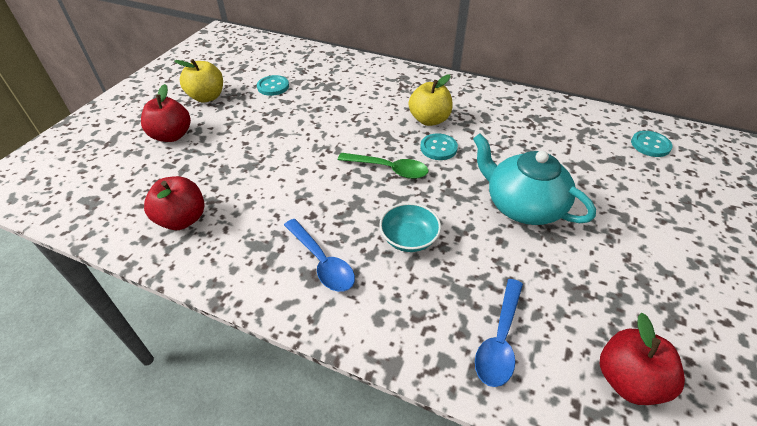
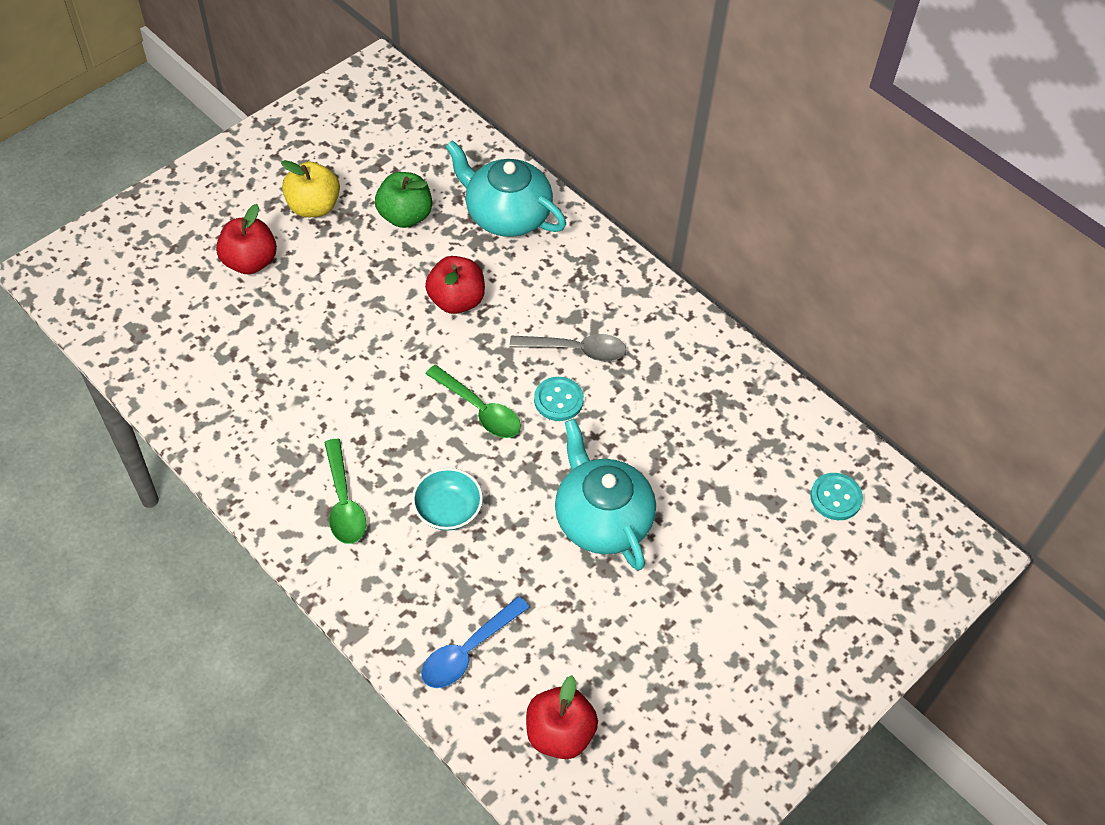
camera: 20 degrees right, 10 degrees up
red apple [144,176,205,230] -> red apple moved to [425,256,485,314]
turquoise button [257,75,289,96] -> green apple [375,172,432,228]
blue spoon [284,219,355,292] -> green spoon [324,439,366,544]
yellow apple [409,75,453,126] -> grey spoon [510,334,626,361]
none -> turquoise teapot [445,140,566,237]

